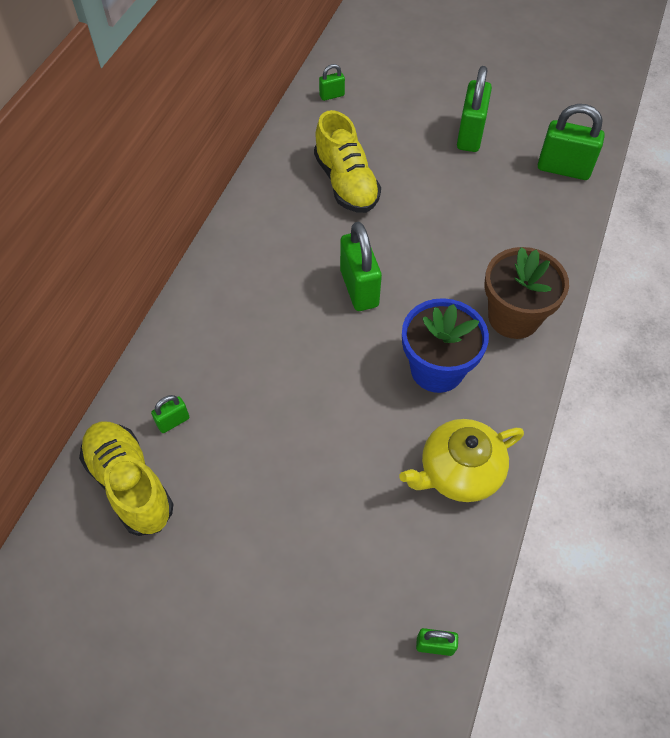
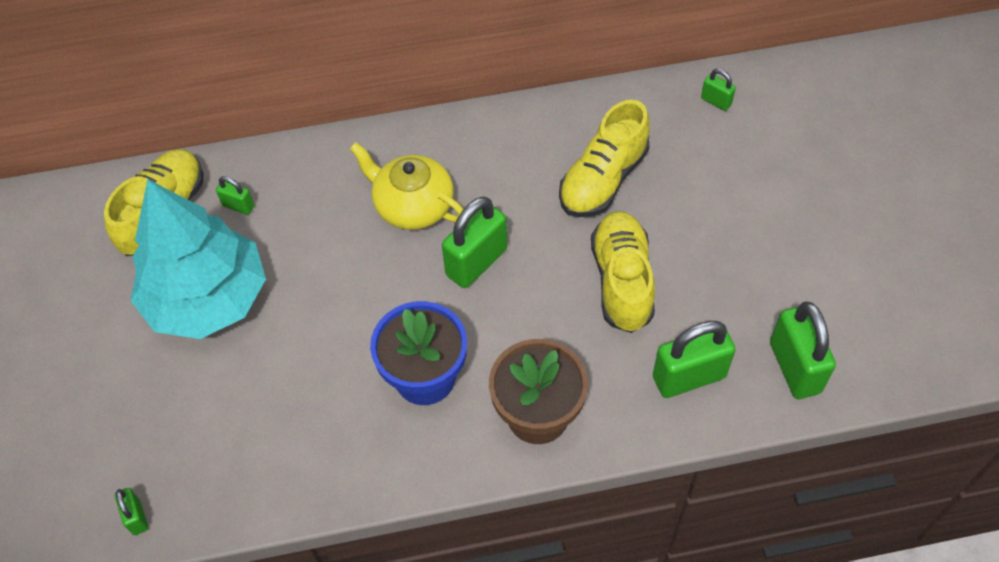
camera: 60 degrees right, 0 degrees up
yellow teapot [399,419,524,502] -> yellow teapot moved to [350,142,463,230]
green padlock [457,66,492,152] -> green padlock moved to [653,321,736,398]
none -> turquoise tree [130,179,266,339]
none -> yellow shoe [591,211,655,333]

